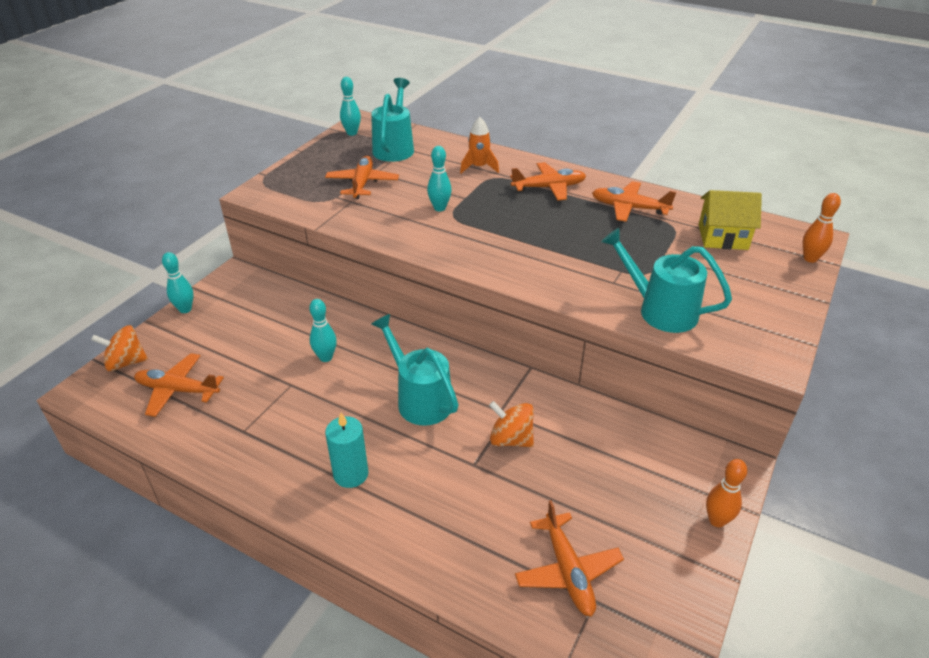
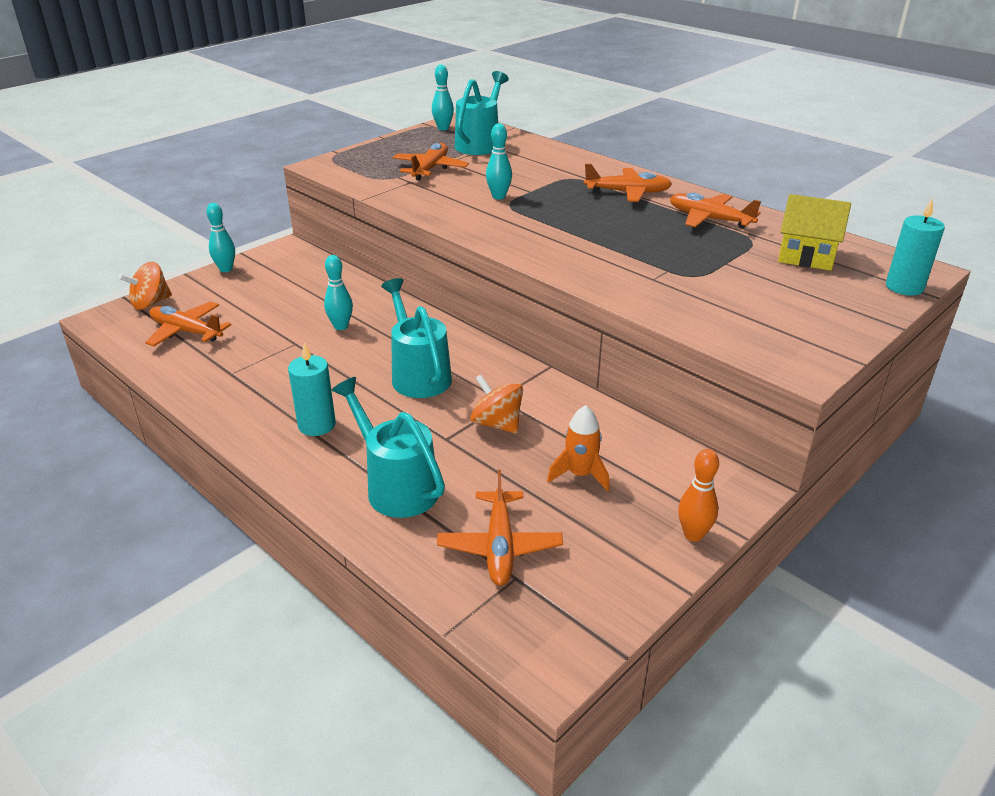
camera: 15 degrees right, 5 degrees down
orange spinning top [91,325,148,371] -> orange spinning top turned 45 degrees counterclockwise [119,262,172,310]
orange rocket [460,117,499,173] -> orange rocket moved to [547,405,610,491]
turquoise watering can [601,228,732,333] -> turquoise watering can moved to [331,377,445,518]
orange bowling pin [803,193,841,263] -> turquoise candle [886,198,945,296]

